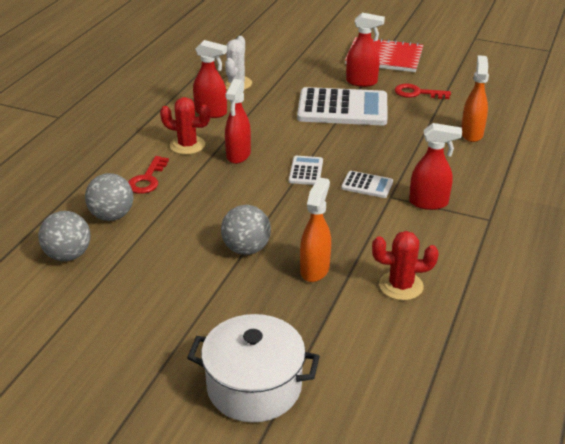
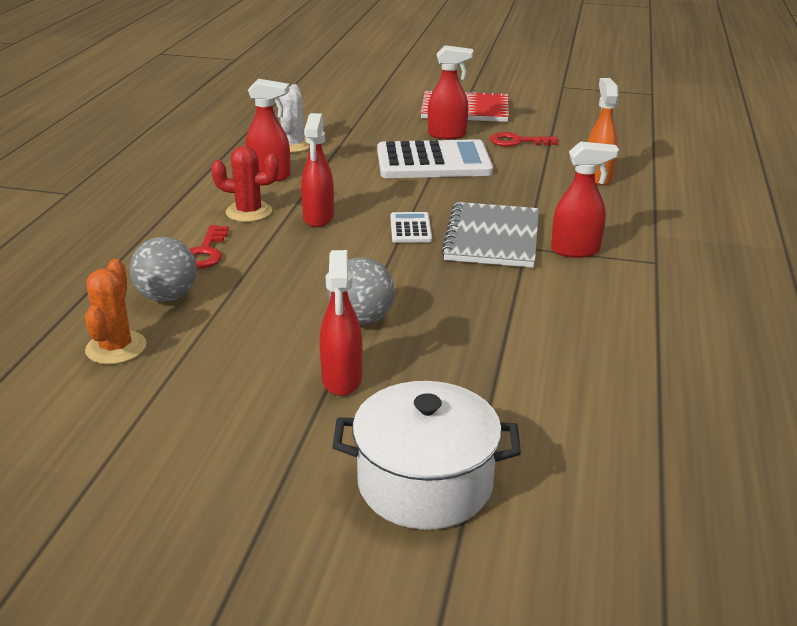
camera: 10 degrees left, 5 degrees down
grey ball [38,211,90,261] -> orange cactus [85,259,146,364]
orange spray bottle [300,177,331,282] -> none
white calculator [341,171,393,198] -> grey notebook [441,202,539,268]
red cactus [372,231,439,301] -> none
none -> red spray bottle [319,250,363,396]

